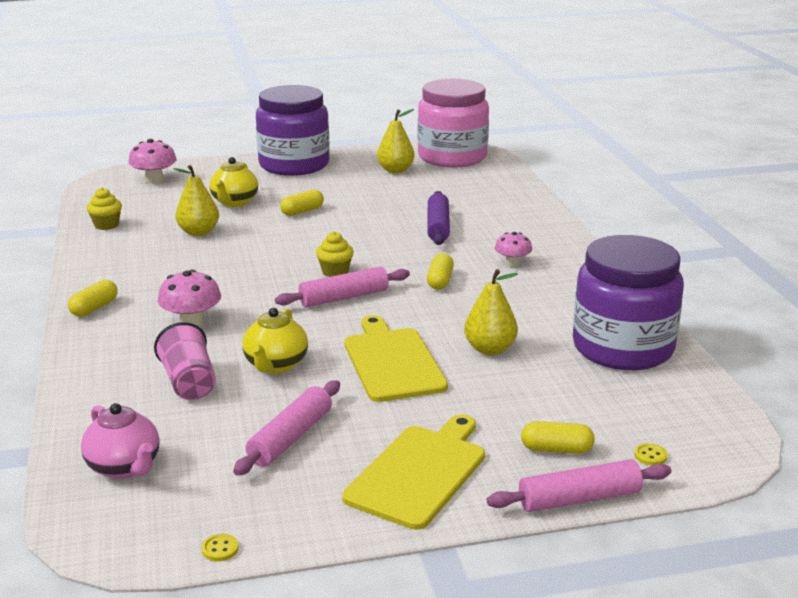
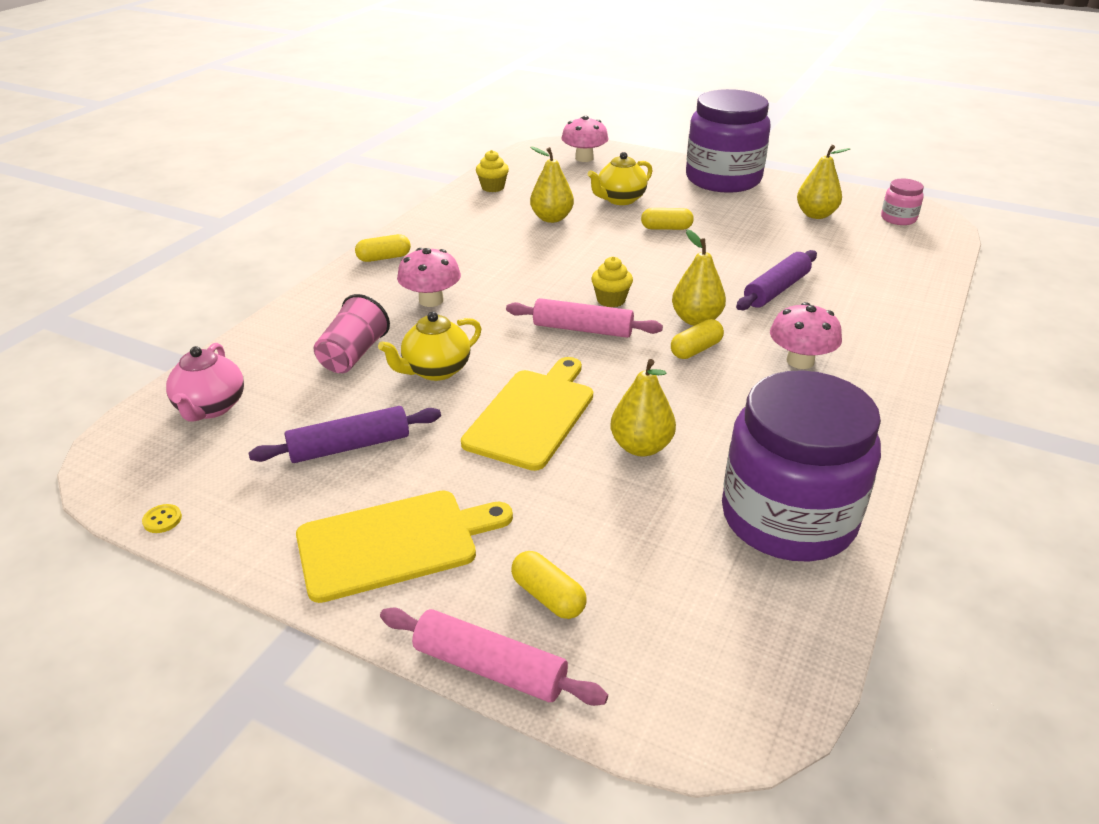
camera: 40 degrees right, 10 degrees up
pink rolling pin [233,380,340,476] -> purple rolling pin [248,406,441,463]
pink jar [418,79,489,167] -> pink jar [881,179,924,225], size x0.42
pink mushroom [495,232,532,267] -> pink mushroom [770,302,842,369], size x1.50
yellow button [634,443,668,466] -> none
none -> yellow pear [672,230,726,326]

